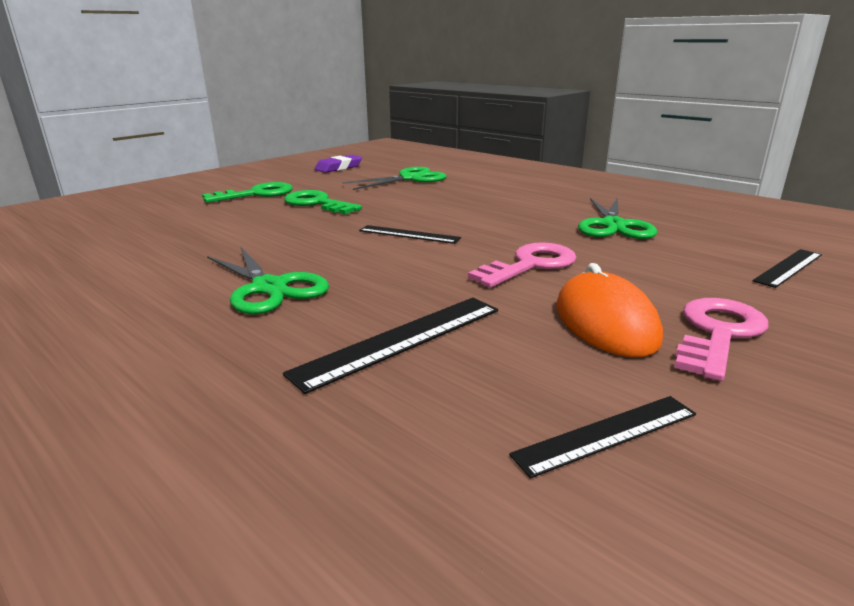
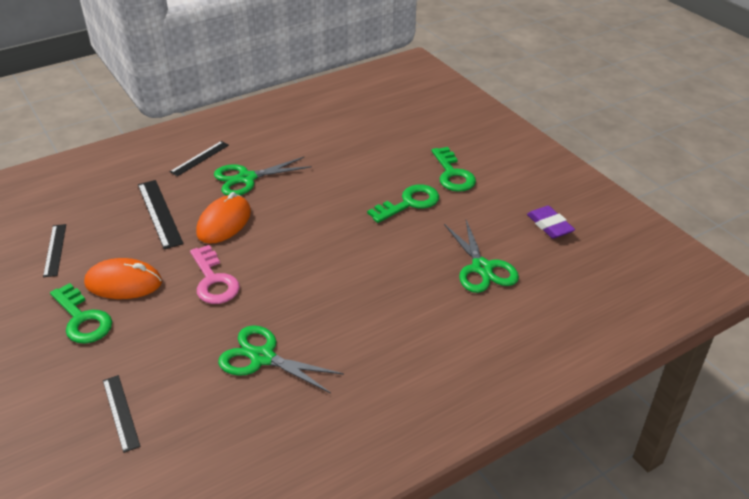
camera: 105 degrees right, 15 degrees up
black ruler [359,225,461,244] -> black ruler moved to [170,141,229,176]
pink key [675,298,769,381] -> green key [50,283,112,344]
none -> orange mouse [196,192,251,244]

